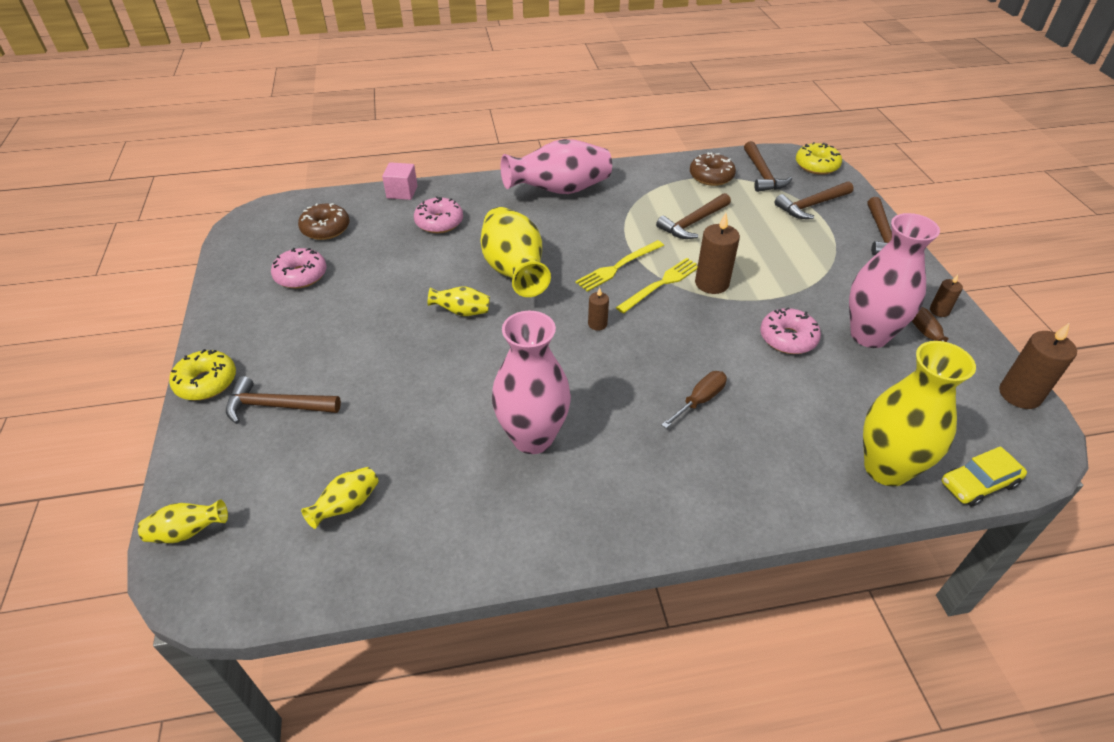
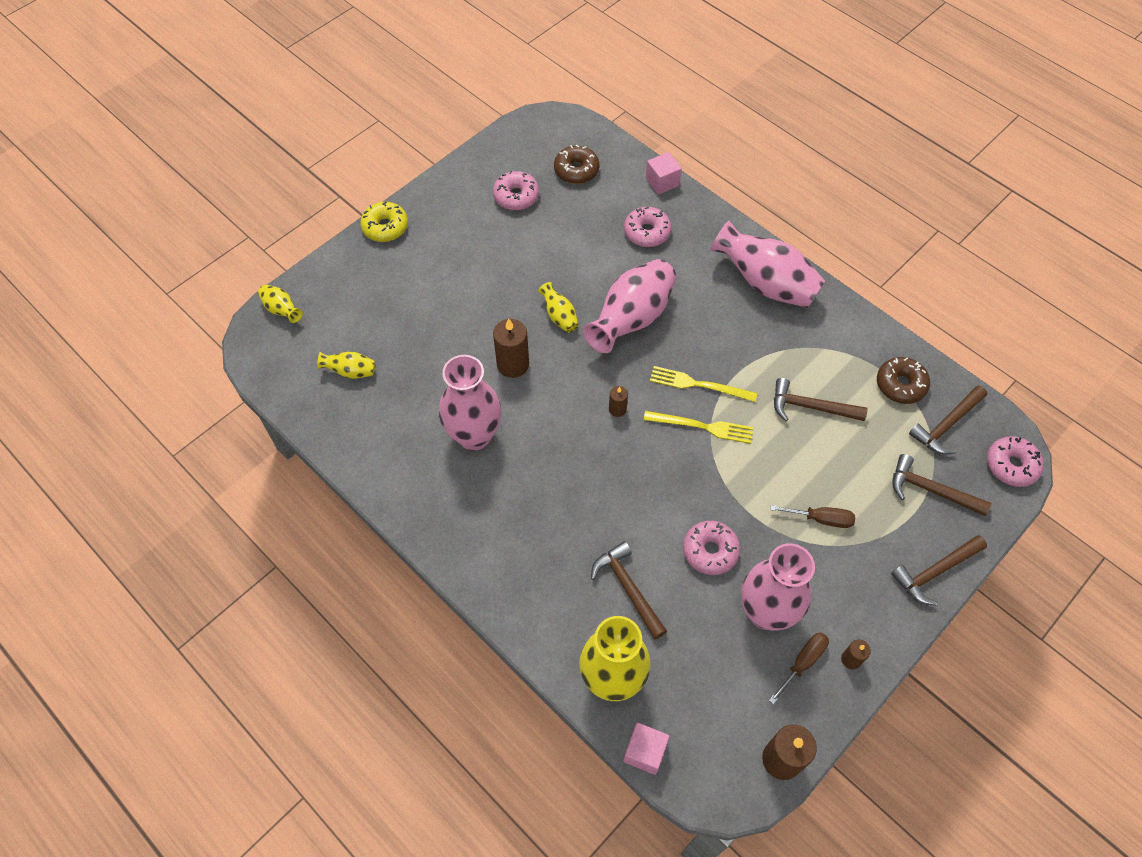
camera: 55 degrees right, 15 degrees up
brown hammer [226,376,341,424] -> brown hammer moved to [591,541,667,639]
yellow vase [481,207,551,297] -> pink vase [583,259,677,353]
brown screwdriver [661,371,727,428] -> brown screwdriver moved to [770,505,855,528]
brown candle [695,213,740,294] -> brown candle moved to [493,319,529,378]
yellow donut [796,142,842,175] -> pink donut [987,436,1044,487]
yellow car [942,446,1027,507] -> pink cube [624,723,670,775]

